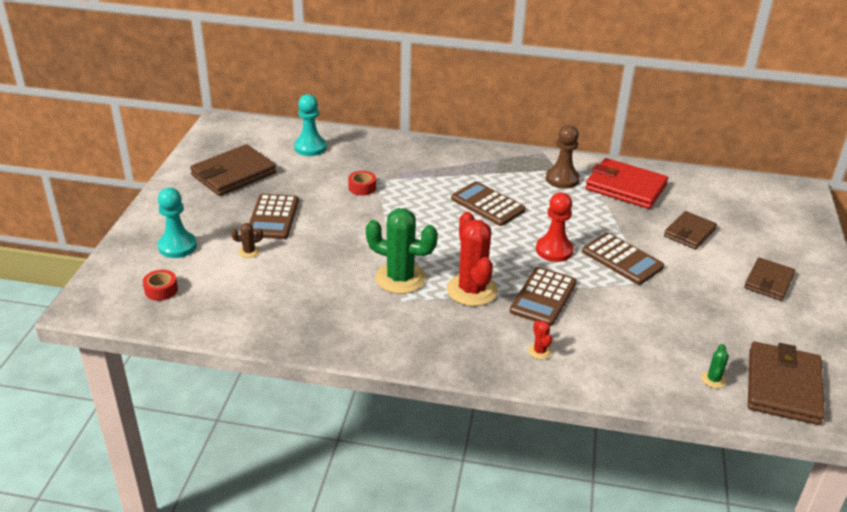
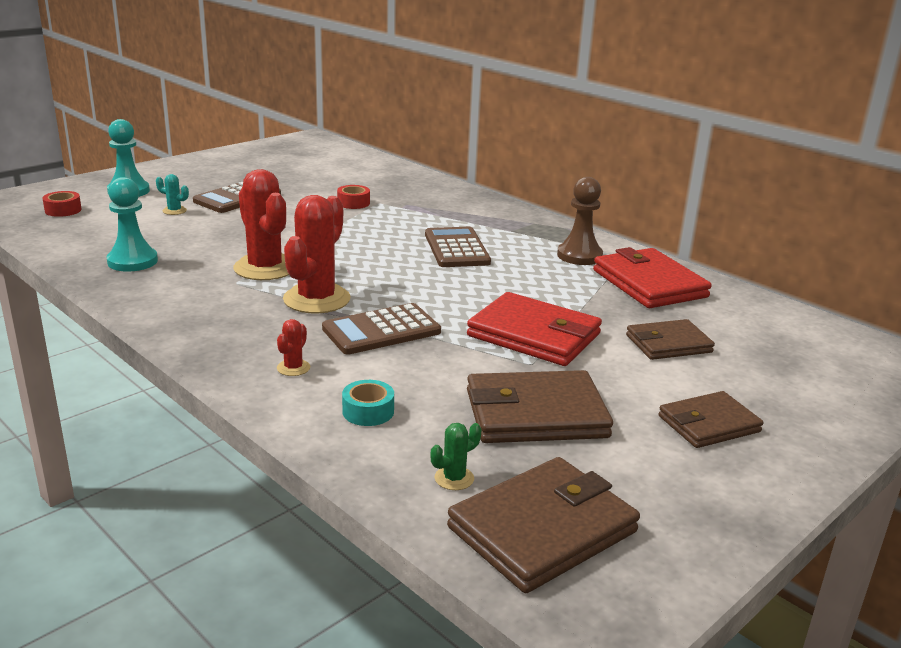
camera: 35 degrees right, 10 degrees down
brown wallet [190,144,276,196] -> brown wallet moved to [467,370,613,443]
brown cactus [231,223,263,258] -> turquoise cactus [156,174,189,215]
turquoise pawn [294,94,327,156] -> turquoise pawn moved to [106,177,158,272]
green cactus [366,208,438,294] -> red cactus [233,169,289,280]
red pawn [536,192,574,262] -> none
brown calculator [582,233,664,285] -> red wallet [467,292,602,366]
none -> turquoise tape [342,380,394,426]

